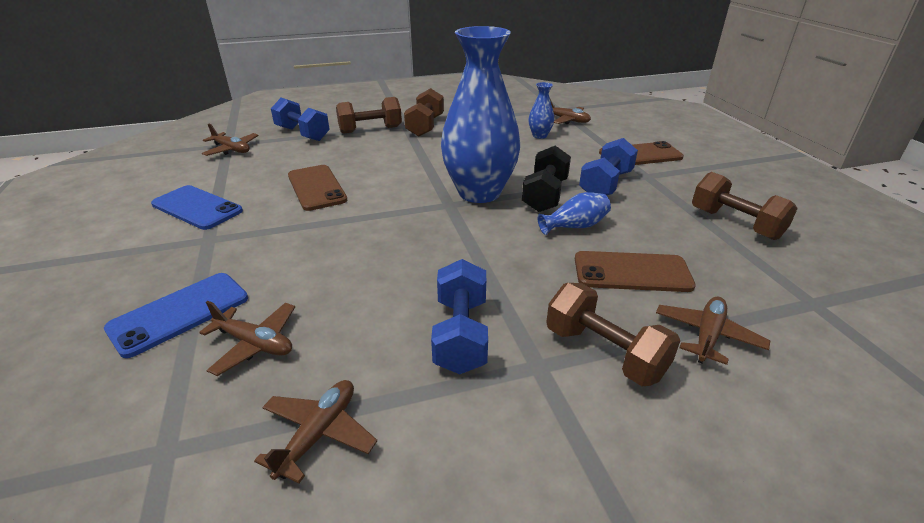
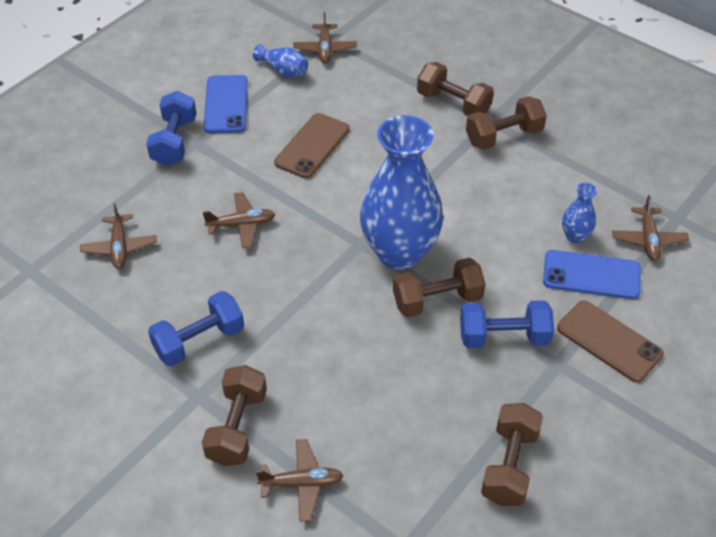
camera: 55 degrees right, 15 degrees up
blue phone [104,273,248,358] -> blue phone moved to [543,250,641,299]
brown plane [254,380,377,483] -> brown plane moved to [203,192,275,248]
blue dumbbell [271,98,330,141] -> blue dumbbell moved to [146,91,197,166]
black dumbbell [522,146,571,212] -> brown dumbbell [393,258,485,317]
blue vase [538,192,611,235] -> blue vase moved to [253,44,308,77]
brown phone [575,251,696,292] -> none

